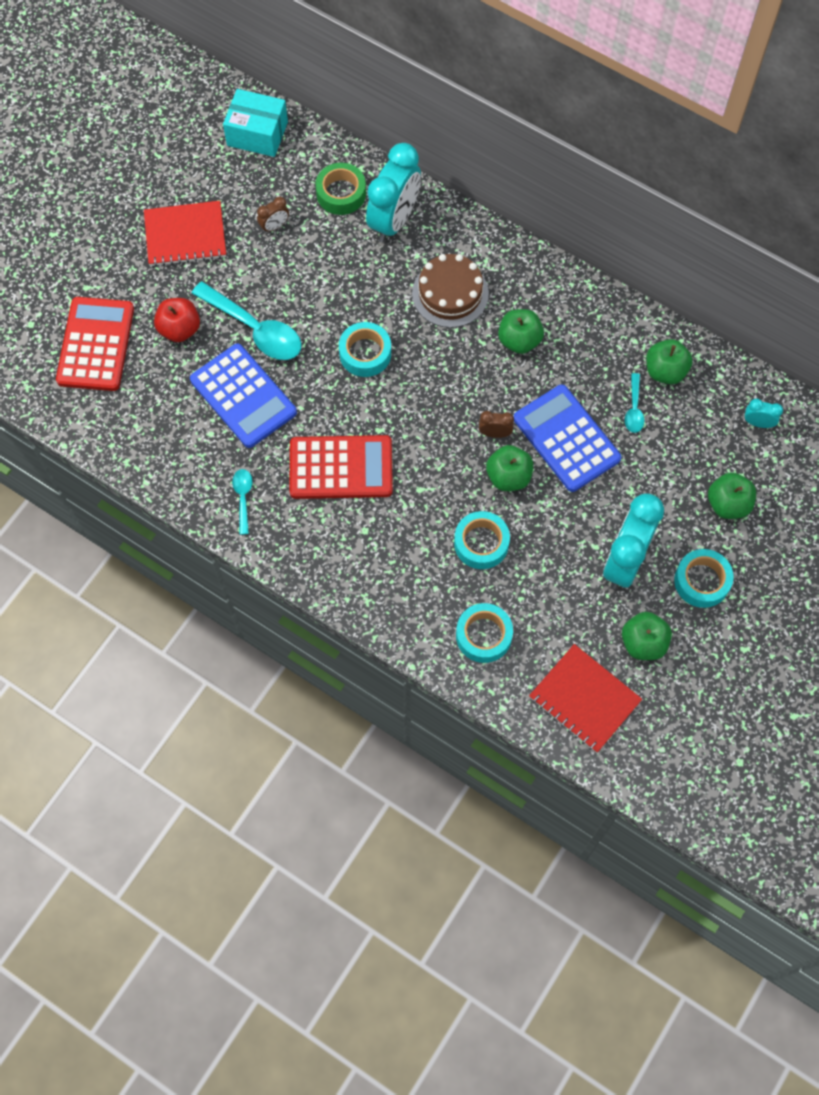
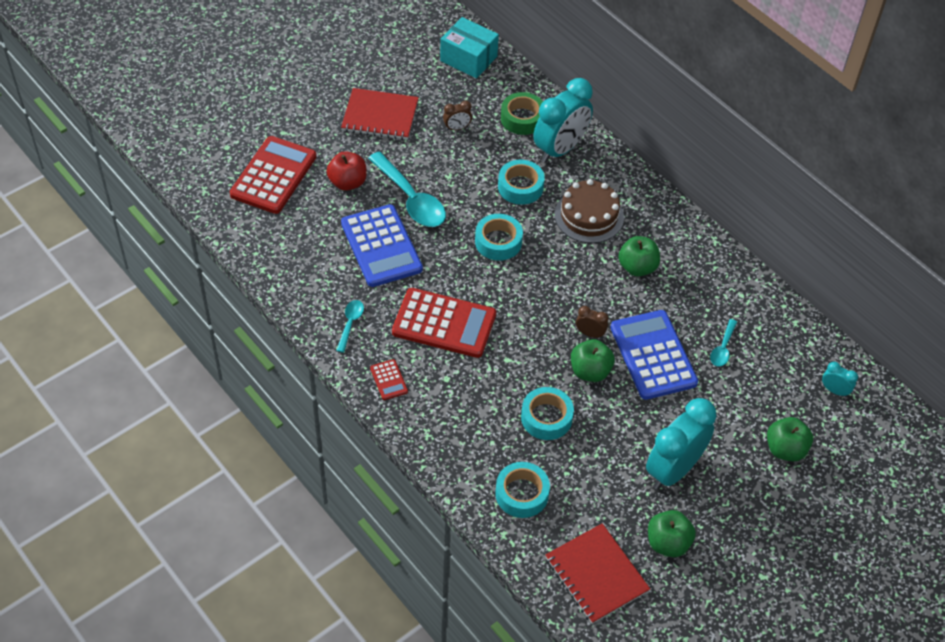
camera: 15 degrees right, 15 degrees down
green apple [646,339,693,384] -> none
turquoise tape [674,549,734,608] -> turquoise tape moved to [498,160,545,205]
none -> red calculator [370,359,408,400]

